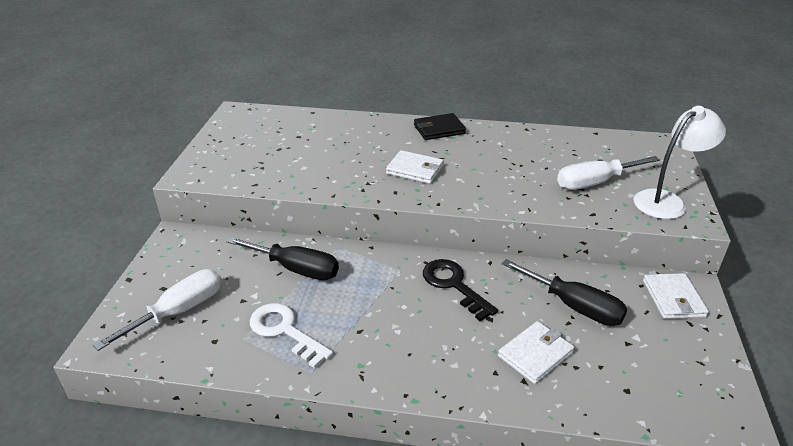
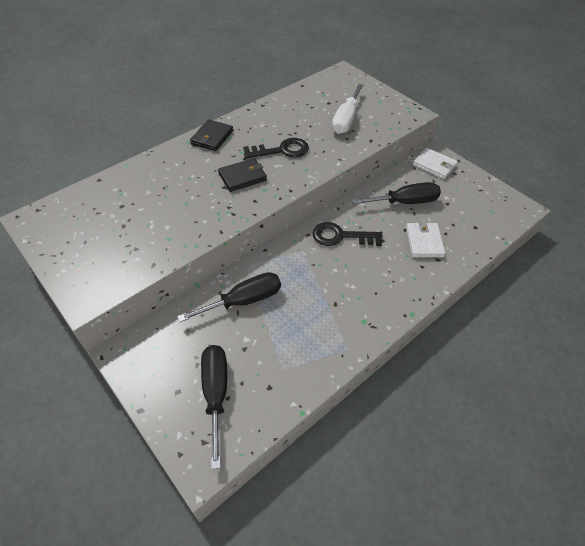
camera: 50 degrees left, 15 degrees up
white screwdriver [93,269,222,351] -> black screwdriver [201,345,227,469]
white key [250,303,333,368] -> none
white wallet [386,150,444,184] -> black wallet [218,158,267,192]
white lamp [634,106,726,219] -> none
none -> black key [243,138,309,158]

